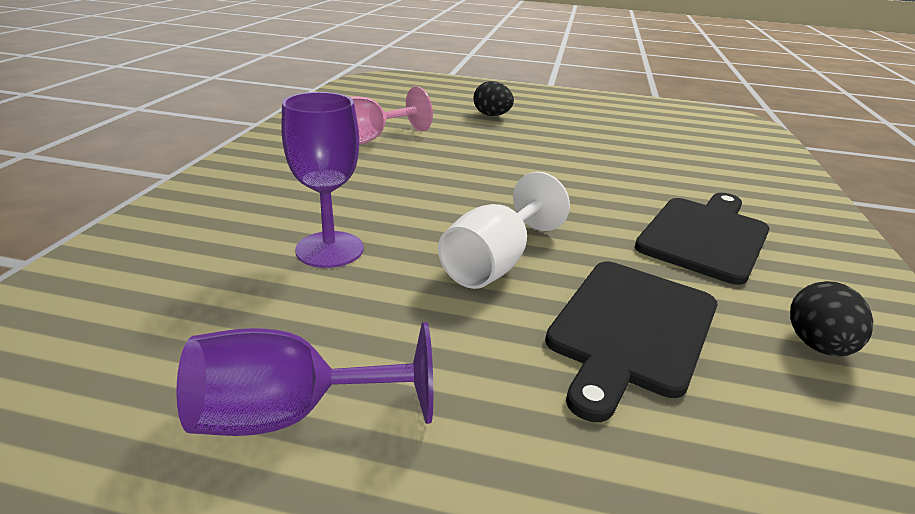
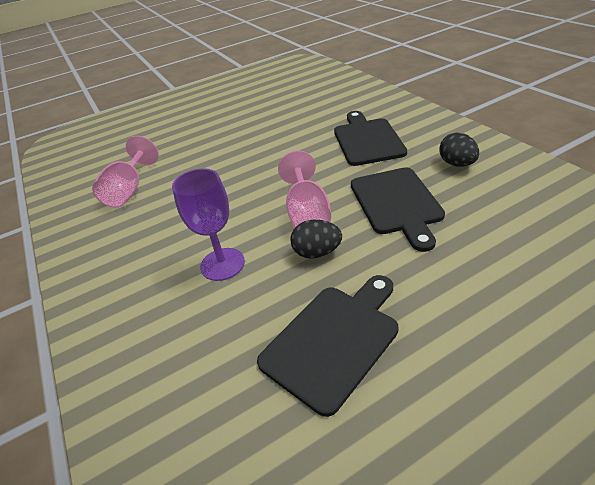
camera: 35 degrees left, 10 degrees up
purple goblet [177,322,433,436] -> black cutting board [257,275,398,417]
white goblet [438,172,570,289] -> pink goblet [278,151,331,228]
black egg [474,81,514,116] -> black egg moved to [290,220,342,259]

